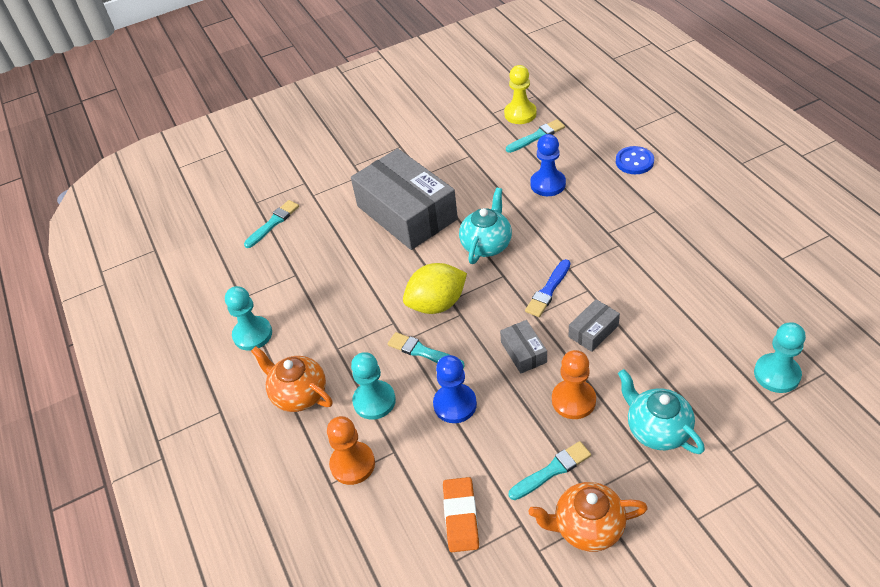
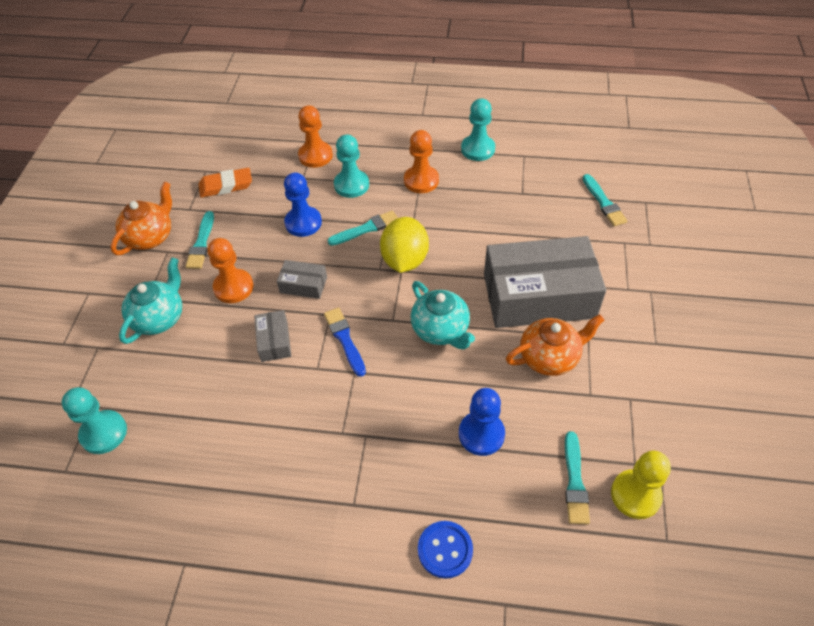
camera: 120 degrees right, 5 degrees up
orange teapot [251,346,333,412] -> orange teapot moved to [506,314,604,376]
orange eraser [443,477,479,552] -> orange eraser turned 45 degrees counterclockwise [199,168,252,198]
turquoise teapot [618,369,705,454] -> turquoise teapot turned 60 degrees counterclockwise [119,257,182,344]
none -> orange pawn [404,130,439,193]

